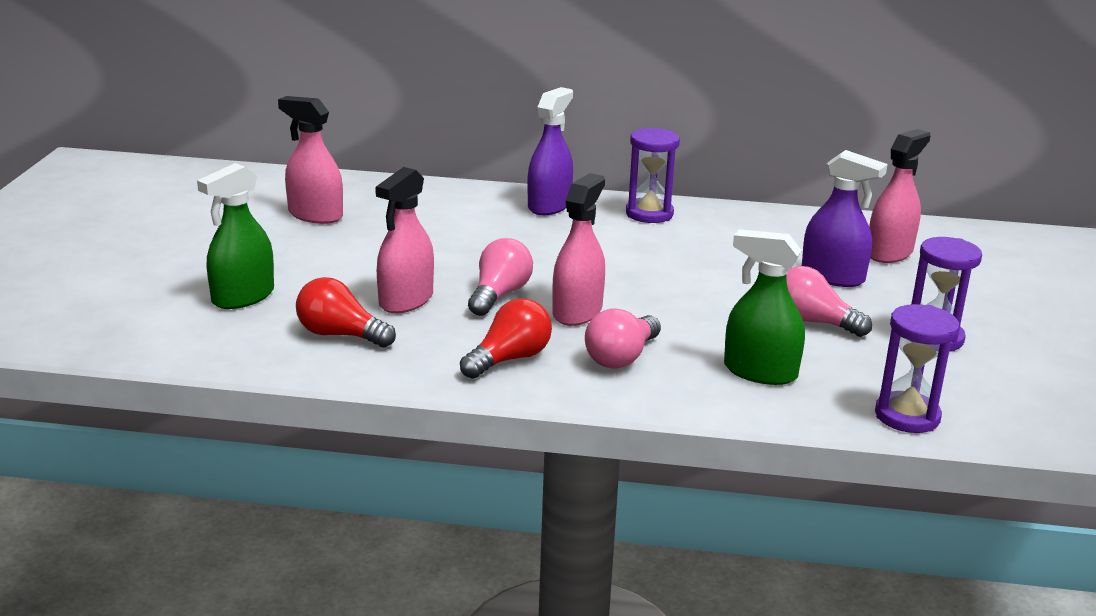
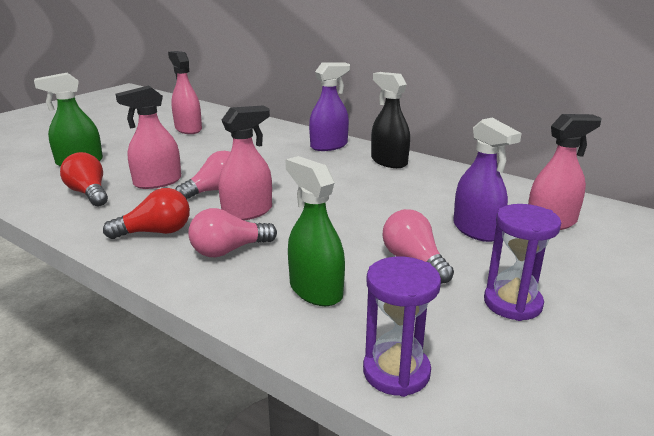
camera: 30 degrees right, 0 degrees up
purple hourglass [626,127,680,223] -> black spray bottle [371,72,410,168]

